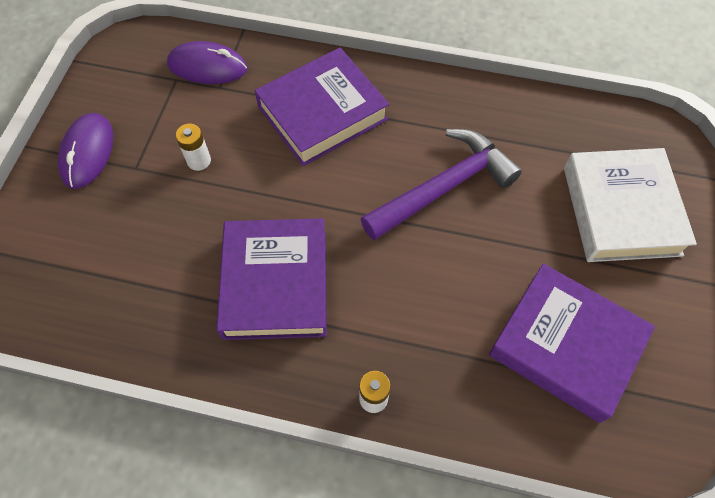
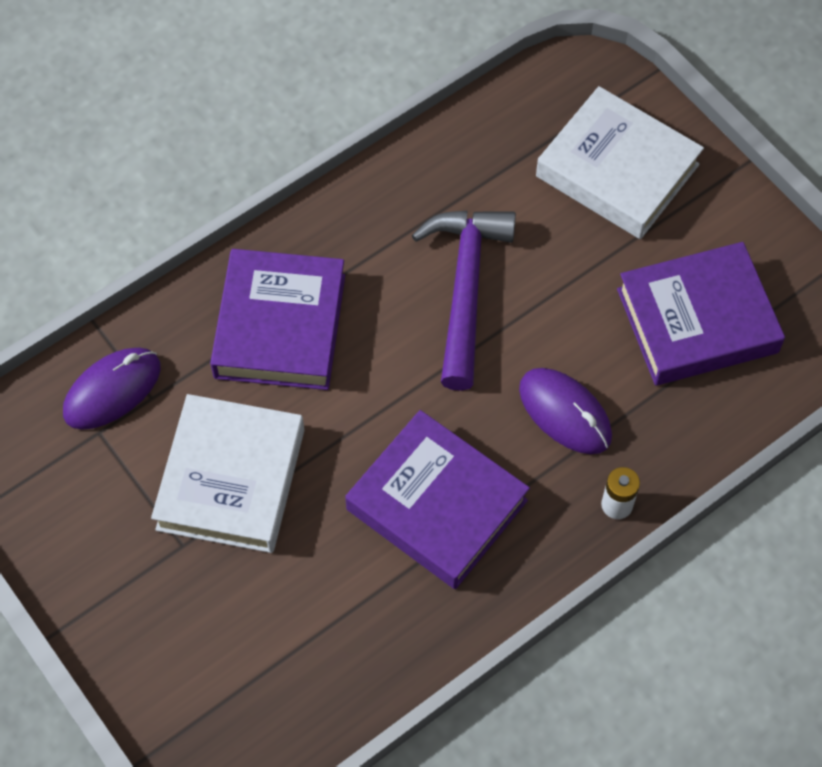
camera: 50 degrees left, 0 degrees up
purple mouse [58,113,113,189] -> purple mouse moved to [519,368,612,454]
white battery [176,124,211,171] -> white book [151,394,304,553]

